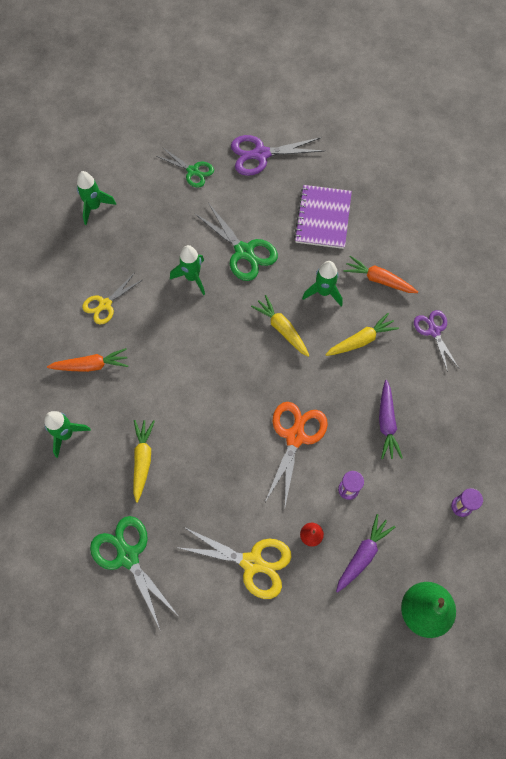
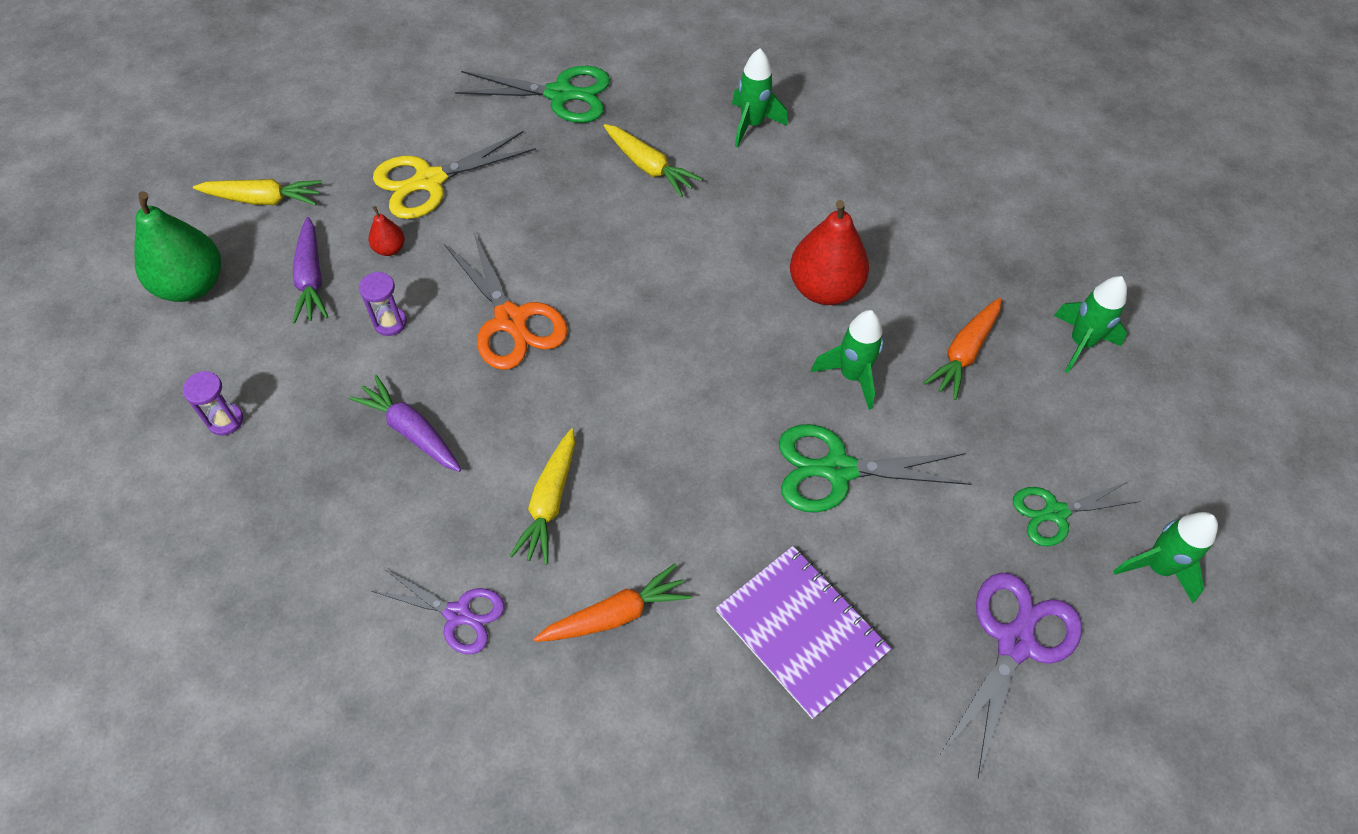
camera: 130 degrees right, 10 degrees down
orange carrot [47,348,128,372] -> orange carrot moved to [924,298,1001,400]
yellow scissors [82,274,142,324] -> none
yellow carrot [251,295,309,357] -> yellow carrot moved to [193,179,322,205]
green rocket [302,261,343,306] -> green rocket moved to [1113,512,1218,603]
none -> red pear [790,200,869,305]

